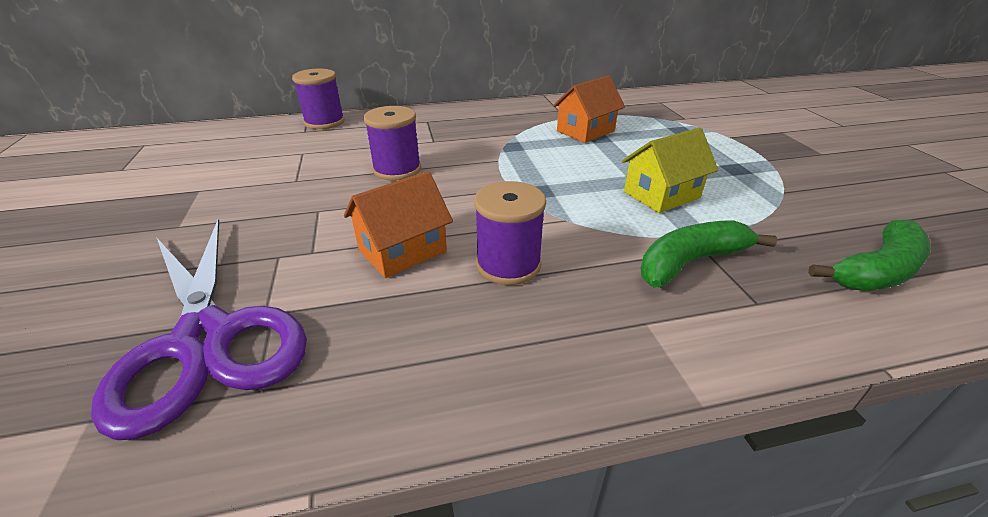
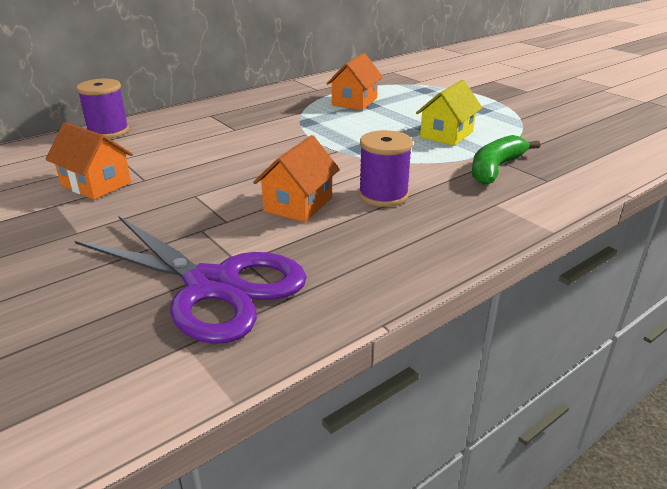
camera: 25 degrees left, 5 degrees down
purple spool [364,106,421,181] -> none
green banana [808,220,931,291] -> none
none -> orange house [45,122,133,200]

